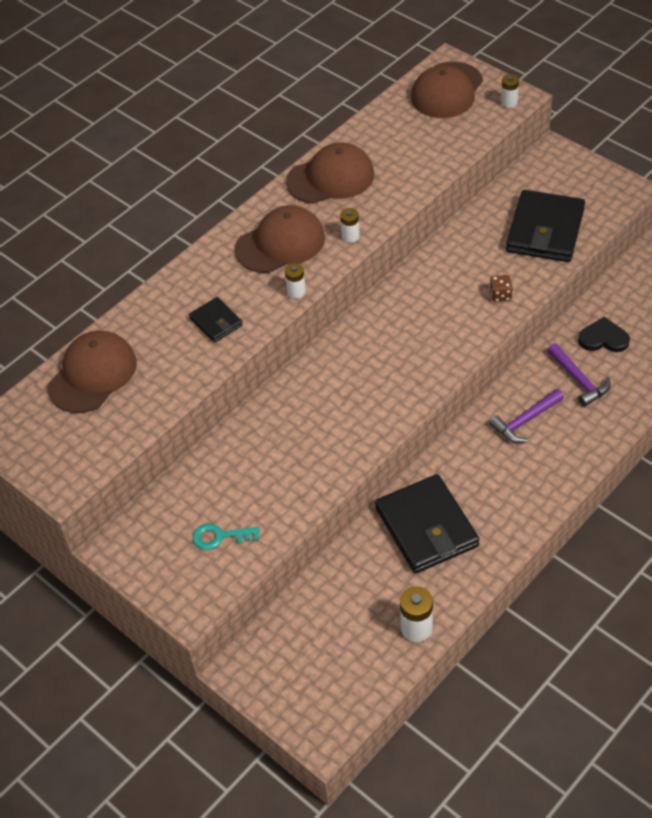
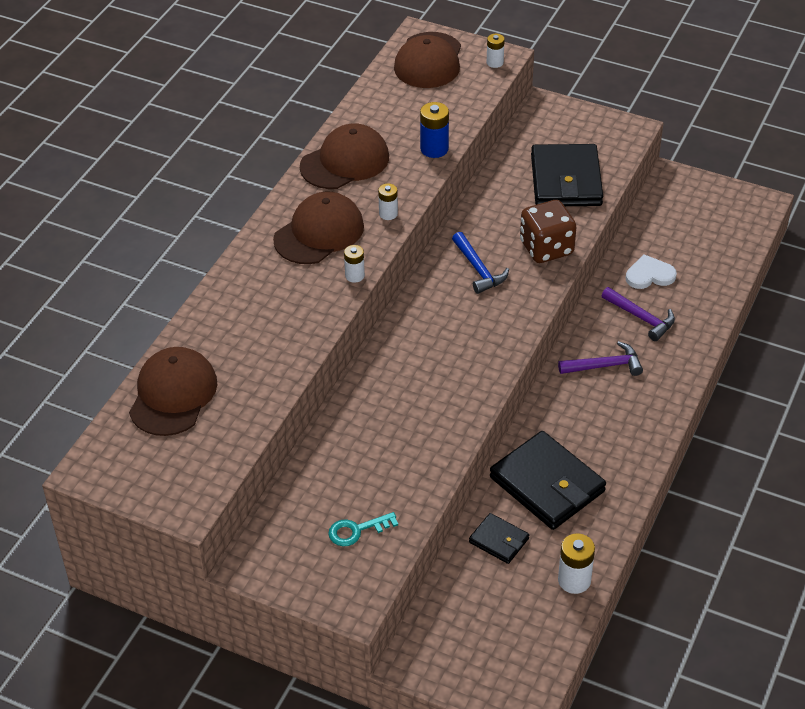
camera: 20 degrees left, 5 degrees down
black wallet [189,297,243,342] -> black wallet moved to [469,513,529,564]
brown dice [489,275,513,302] -> brown dice [520,200,576,263], size x2.16
purple hammer [489,389,564,443] -> purple hammer turned 135 degrees counterclockwise [558,341,643,376]
black heart [578,317,630,352] -> white heart [626,254,677,289]
none -> blue battery [420,102,449,158]
none -> blue hammer [452,232,509,294]

